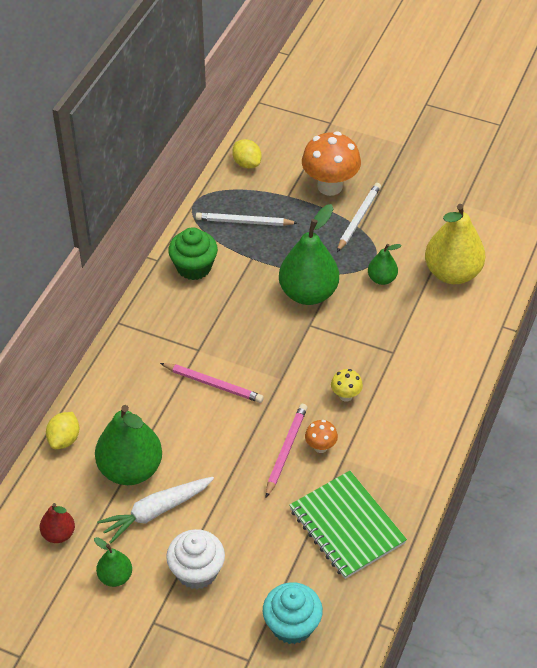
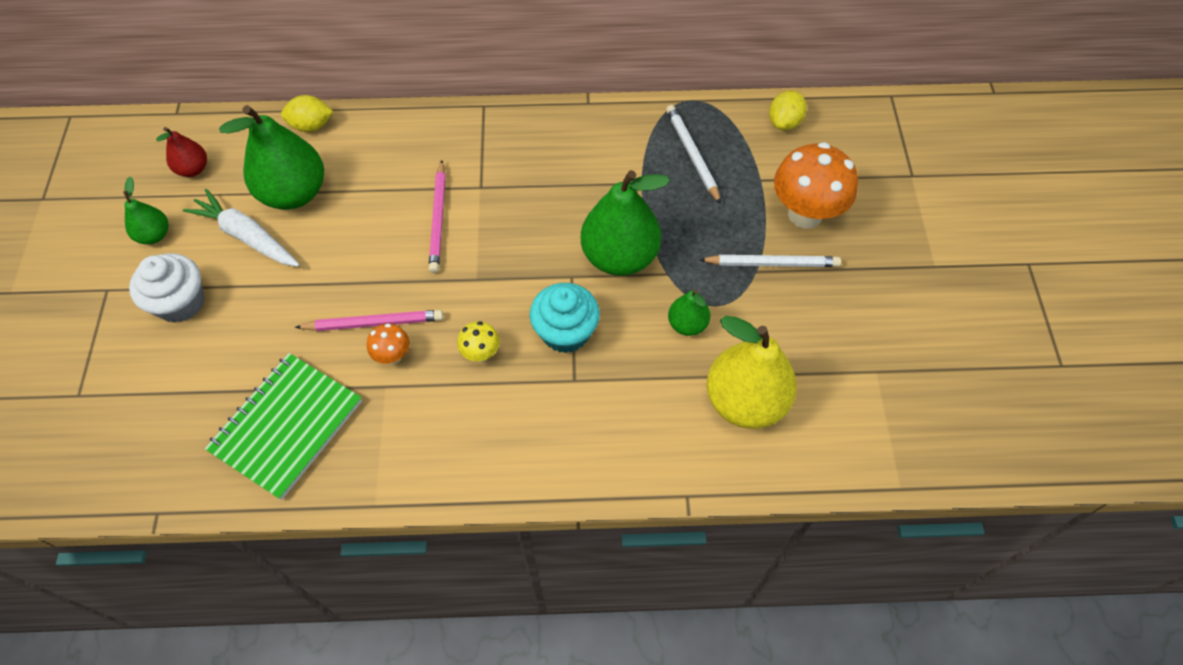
camera: 65 degrees right, 10 degrees up
green cupcake [168,227,218,280] -> none
turquoise cupcake [263,582,323,644] -> turquoise cupcake moved to [530,283,600,353]

